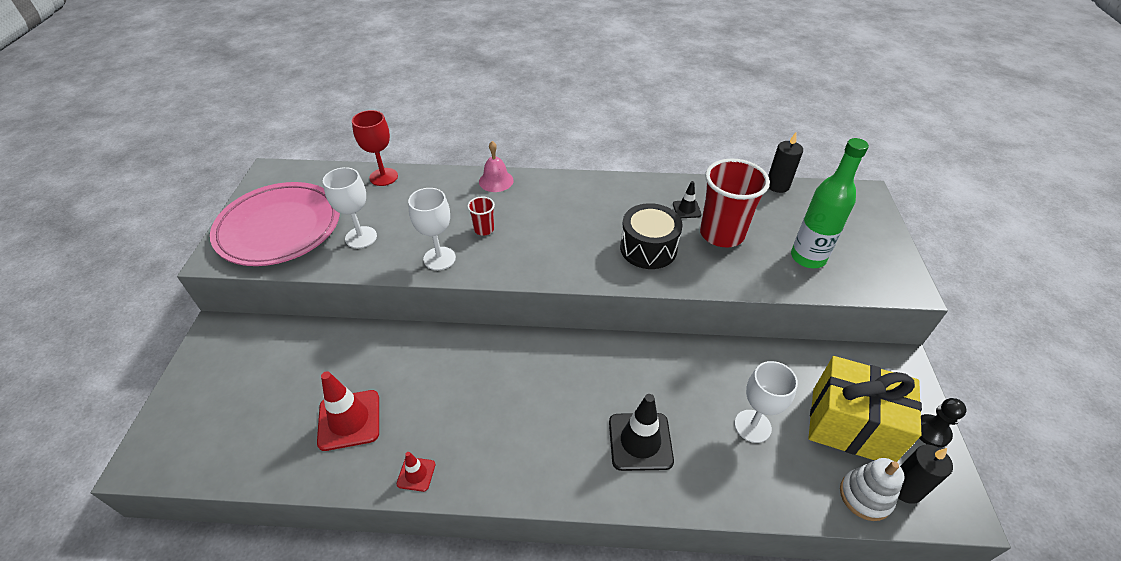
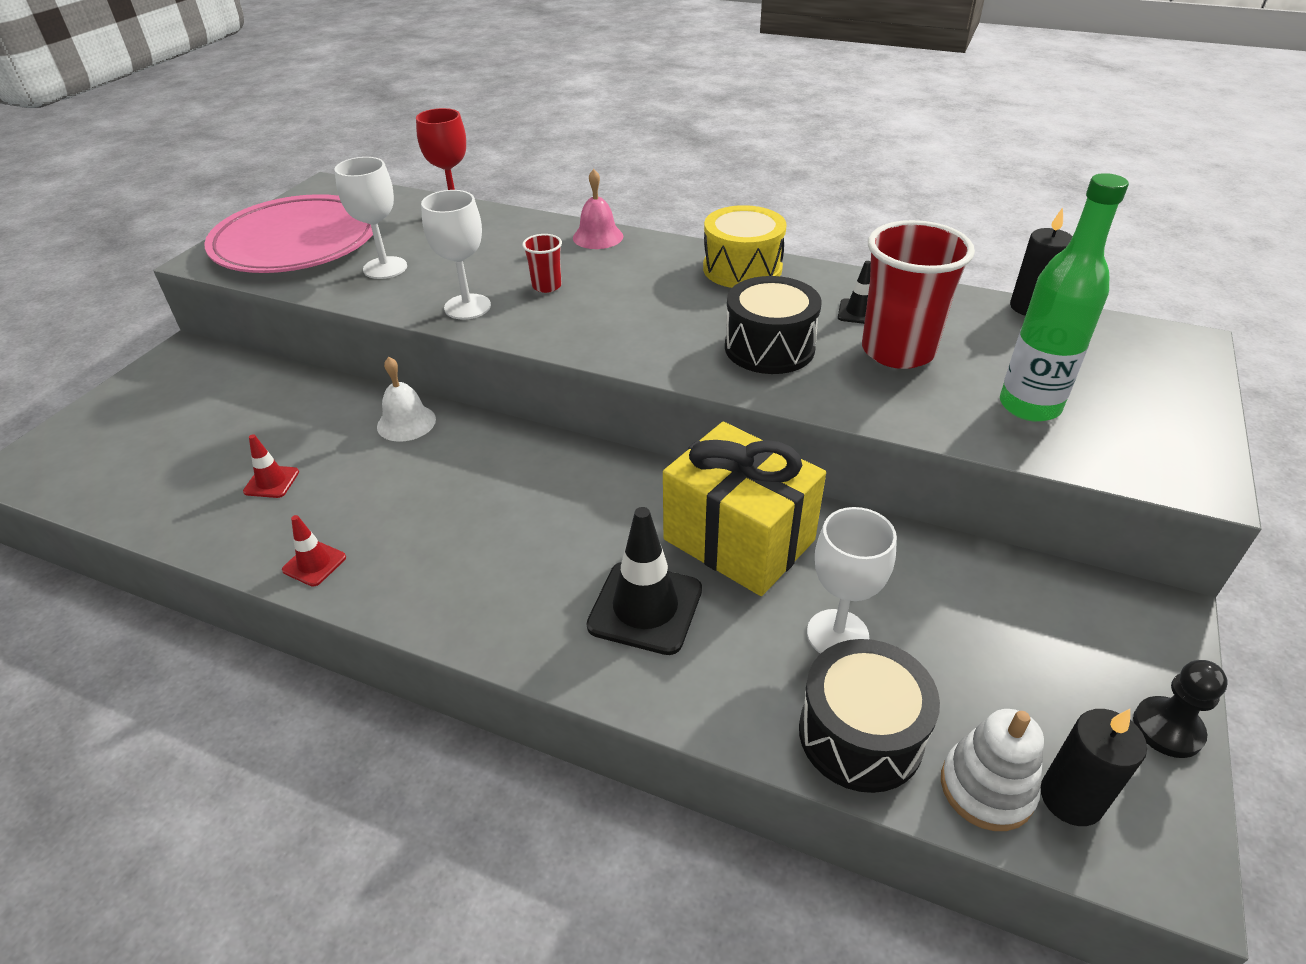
camera: 20 degrees right, 5 degrees down
red traffic cone [317,371,379,451] -> red traffic cone [243,434,299,498], size x0.52
yellow gift [808,356,922,462] -> yellow gift moved to [663,422,826,596]
none -> white bell [377,356,436,442]
none -> yellow drum [703,205,787,288]
none -> black drum [799,639,940,793]

